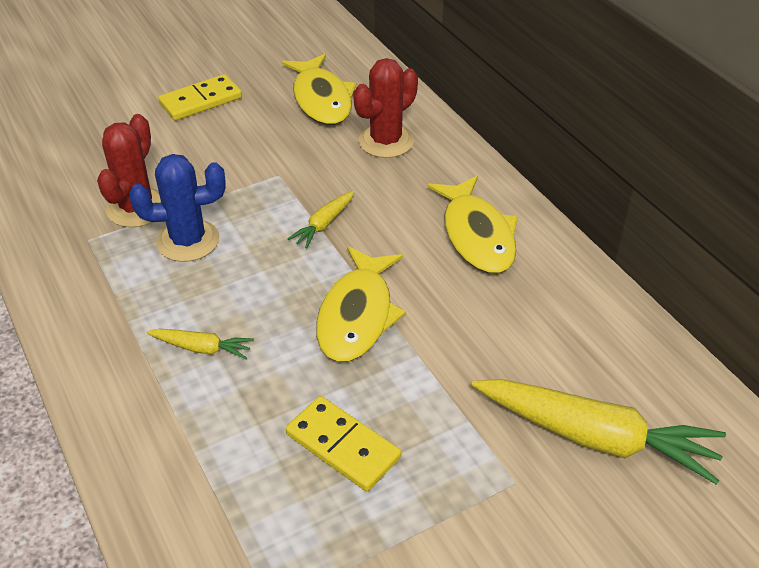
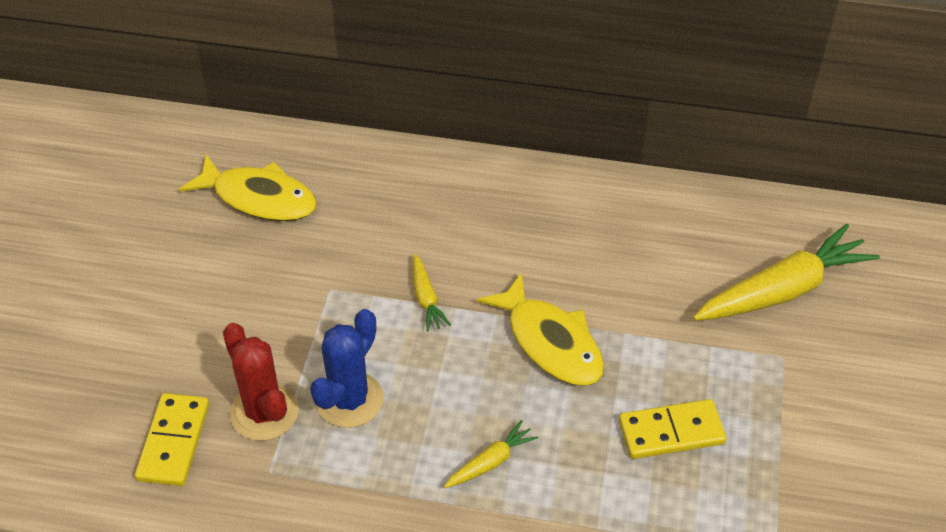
camera: 50 degrees left, 5 degrees up
yellow domino [158,74,242,121] -> yellow domino moved to [135,393,209,486]
red cactus [353,58,418,158] -> none
yellow fish [427,176,518,273] -> none

